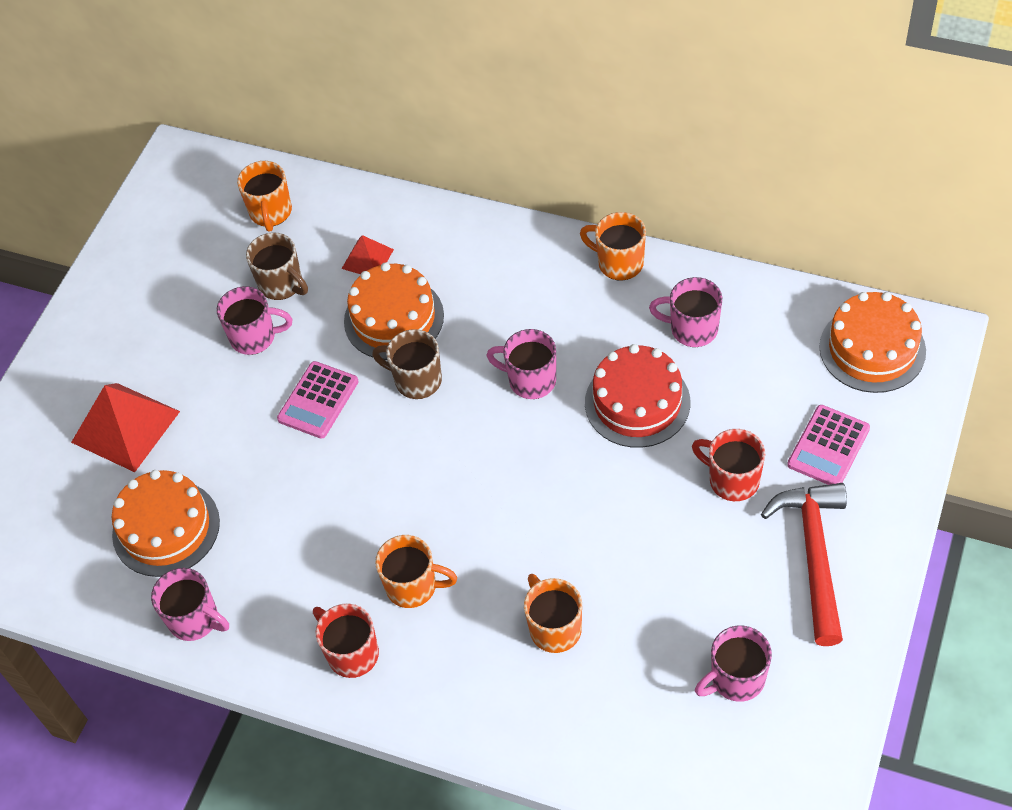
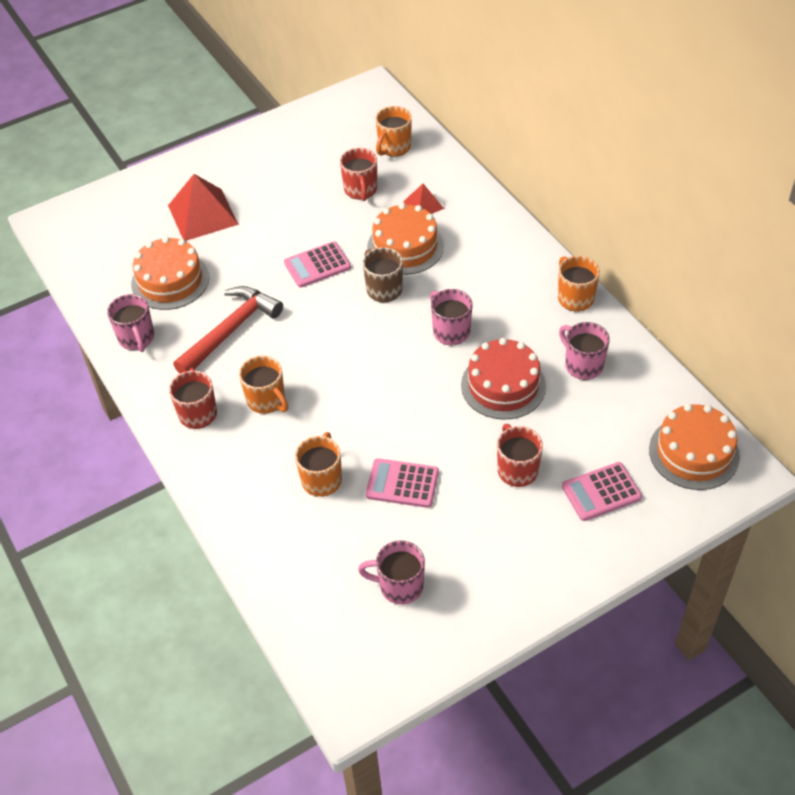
camera: 35 degrees right, 5 degrees down
pink mug [217,286,292,355] -> none
brown mug [246,232,308,300] -> red mug [340,148,377,201]
red hammer [761,483,847,646] -> red hammer moved to [173,286,283,374]
none -> pink calculator [366,458,439,508]

